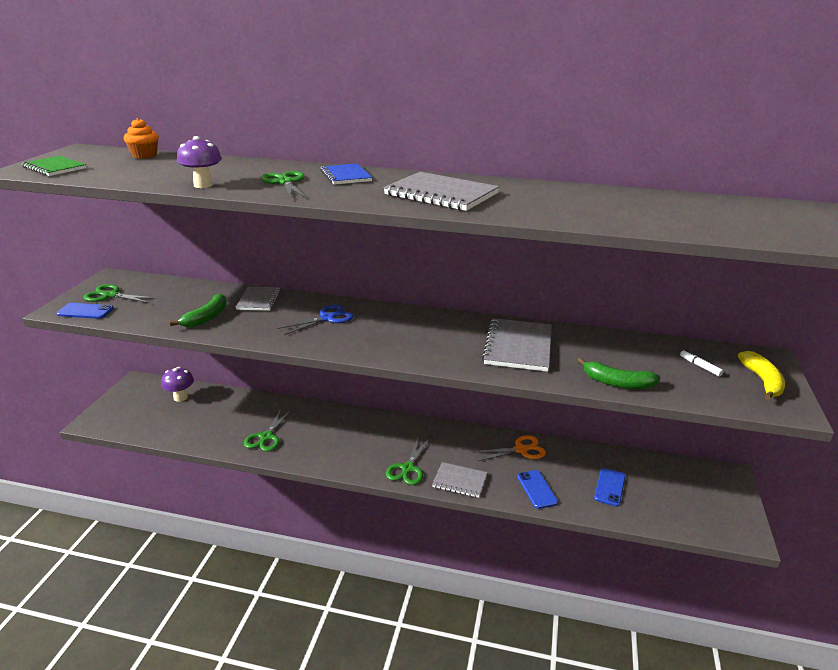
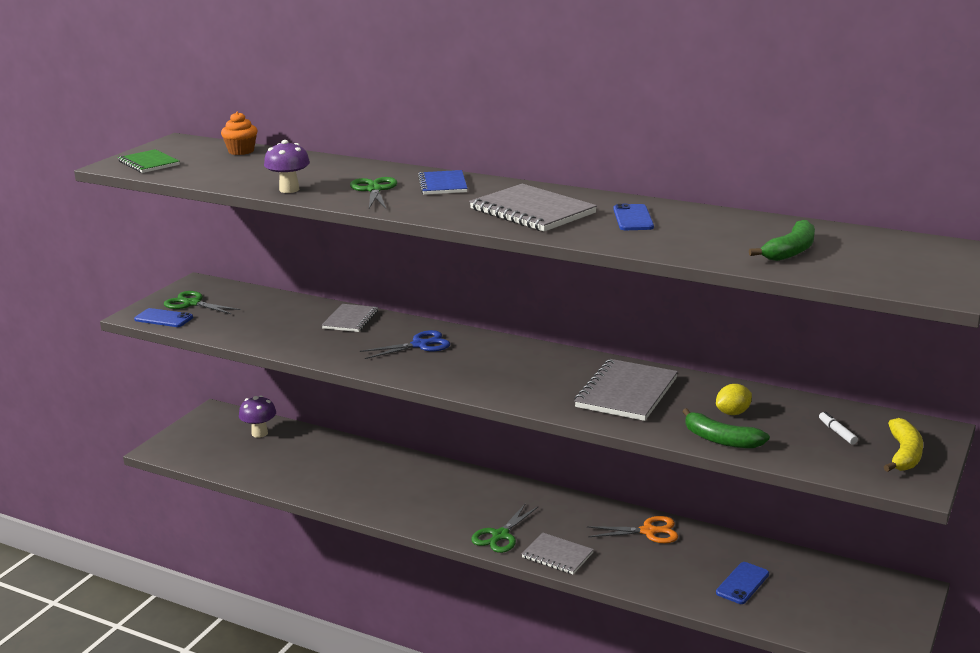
camera: 15 degrees right, 5 degrees down
green banana [170,294,227,327] -> green banana moved to [749,220,815,261]
green scissors [244,409,292,452] -> none
blue phone [517,470,558,509] -> blue phone moved to [613,204,654,230]
none -> yellow lemon [716,384,752,415]

